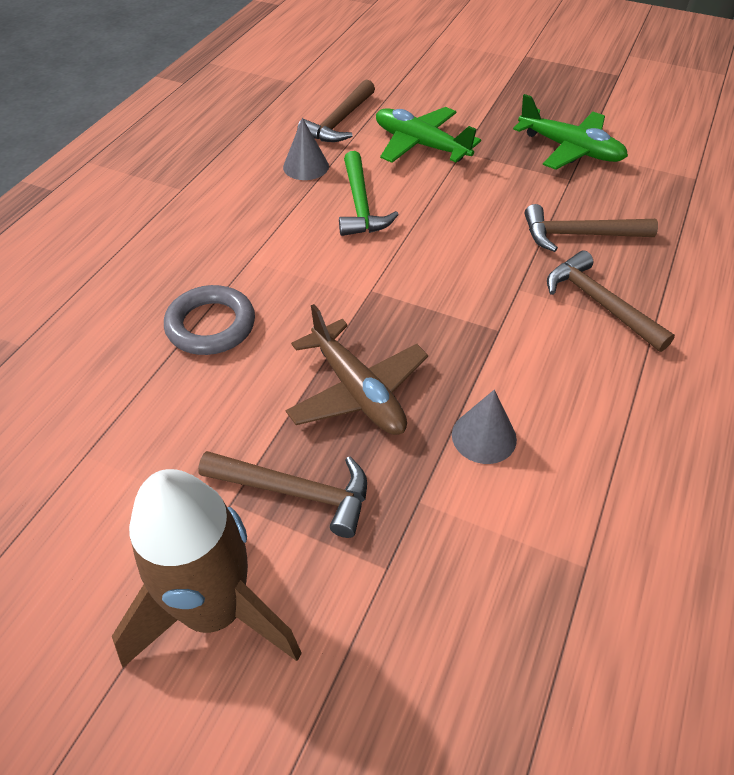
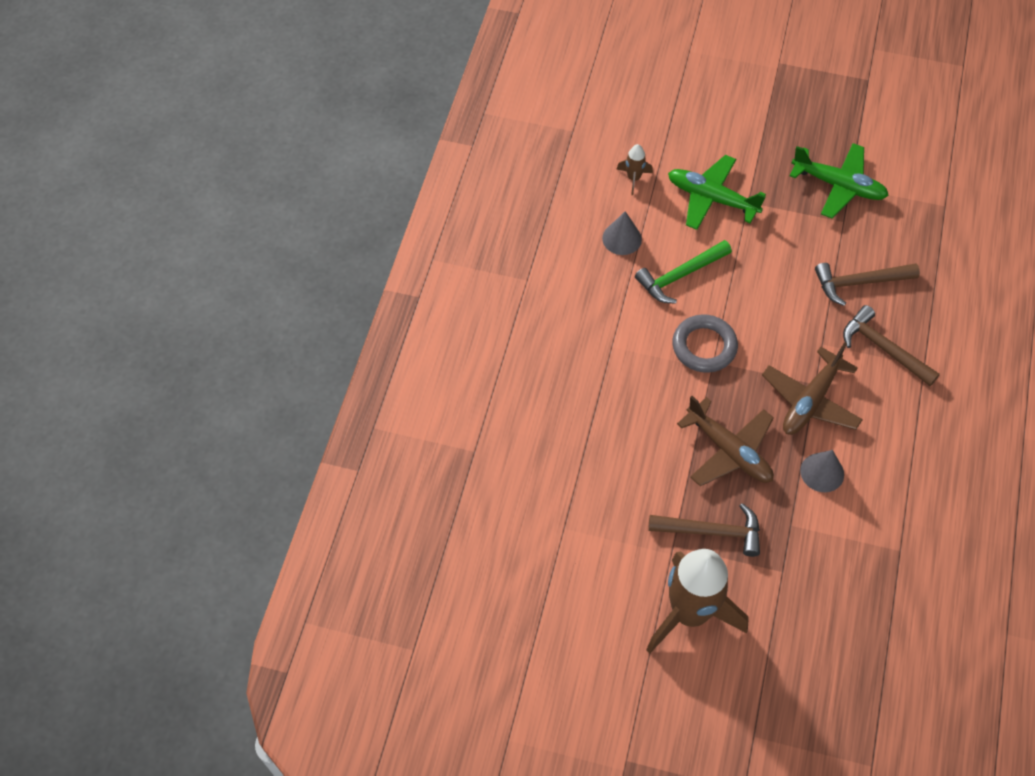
camera: 10 degrees left, 10 degrees up
grey ring [164,285,255,355] -> grey ring moved to [672,314,738,373]
brown hammer [297,80,375,142] -> brown rocket [616,144,653,195]
green hammer [339,151,399,236] -> green hammer turned 75 degrees clockwise [635,240,732,304]
none -> brown plane [762,342,863,435]

